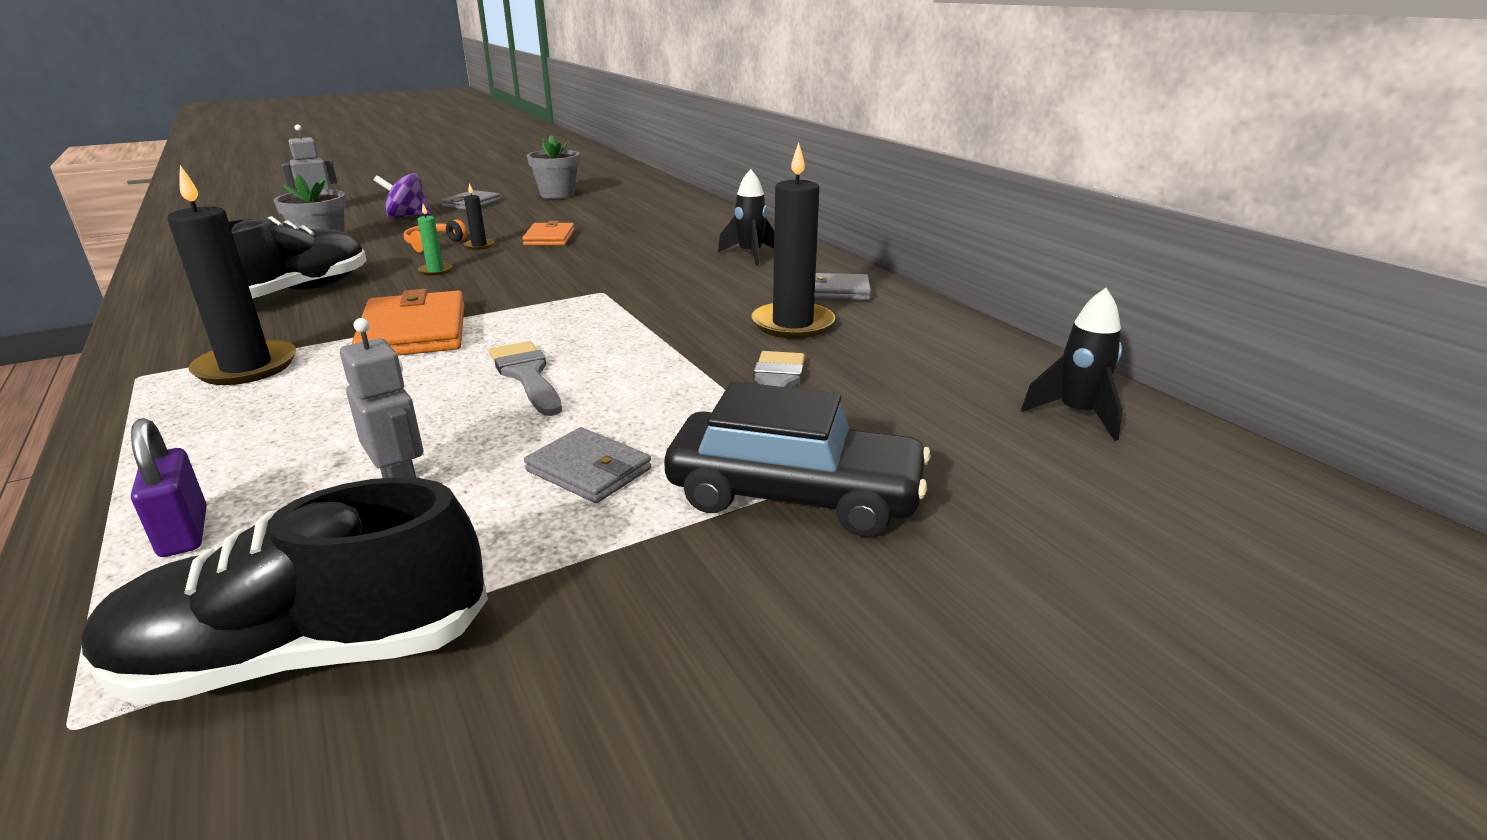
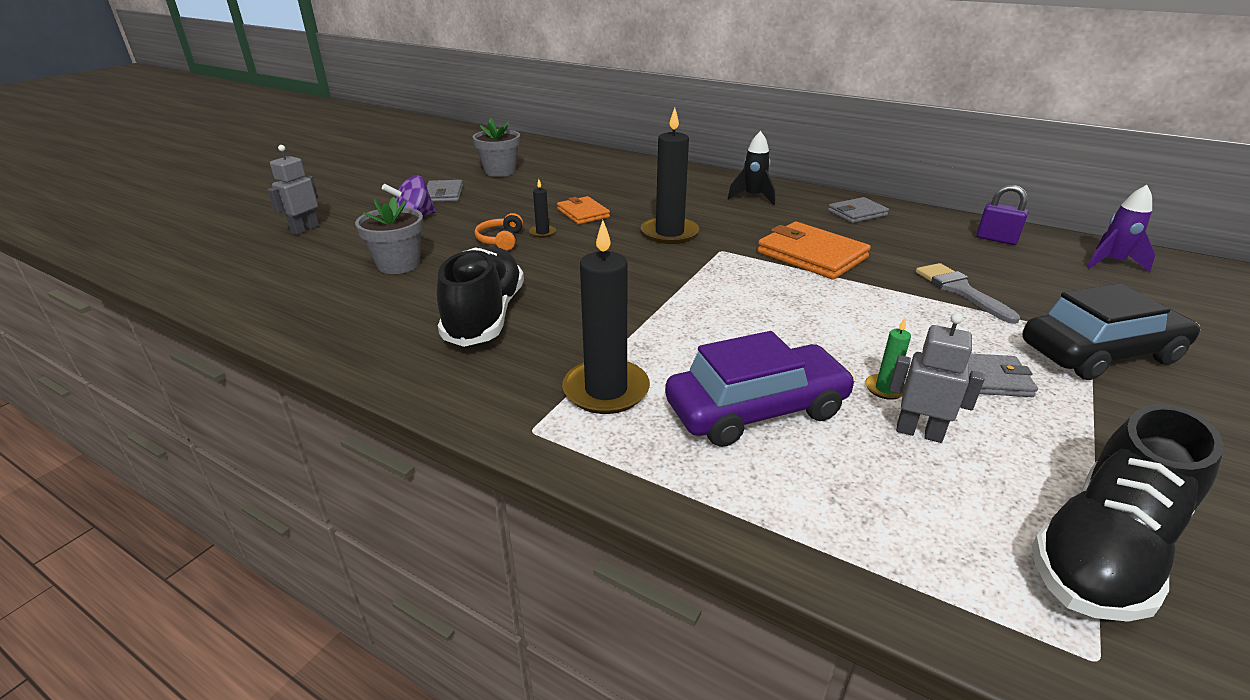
camera: 30 degrees left, 5 degrees up
purple padlock [131,418,206,557] -> purple padlock moved to [976,185,1028,245]
orange wallet [352,289,465,356] -> orange wallet moved to [757,222,871,280]
green candle [417,204,452,276] -> green candle moved to [865,318,911,400]
grey brush [489,341,562,416] -> none
black candle [751,142,835,339] -> black candle moved to [641,108,699,244]
black rocket [1021,288,1123,441] -> purple rocket [1087,185,1156,272]
none -> purple car [665,331,856,447]

